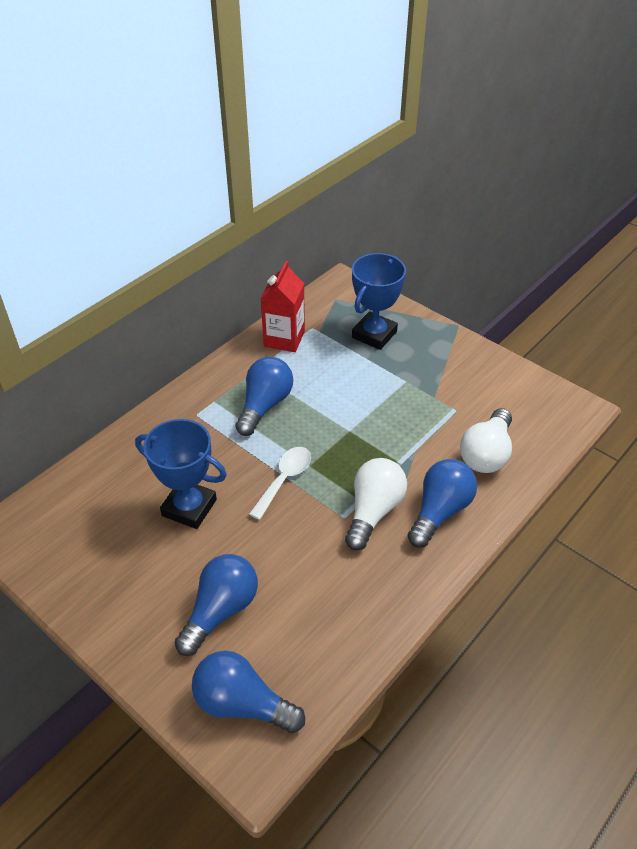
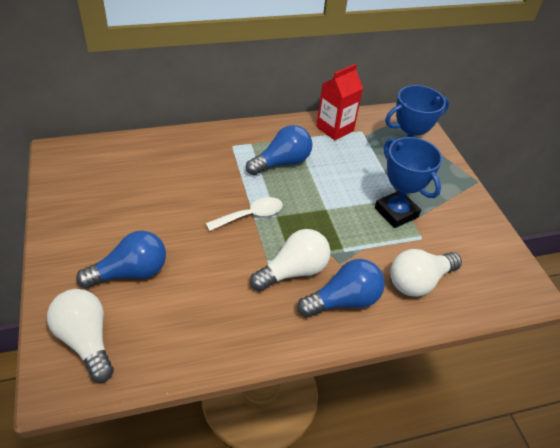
camera: 30 degrees right, 0 degrees up
blue trophy [135,419,227,529] -> blue trophy moved to [375,137,442,228]
blue light bulb [192,651,305,733] -> white light bulb [47,289,114,383]

